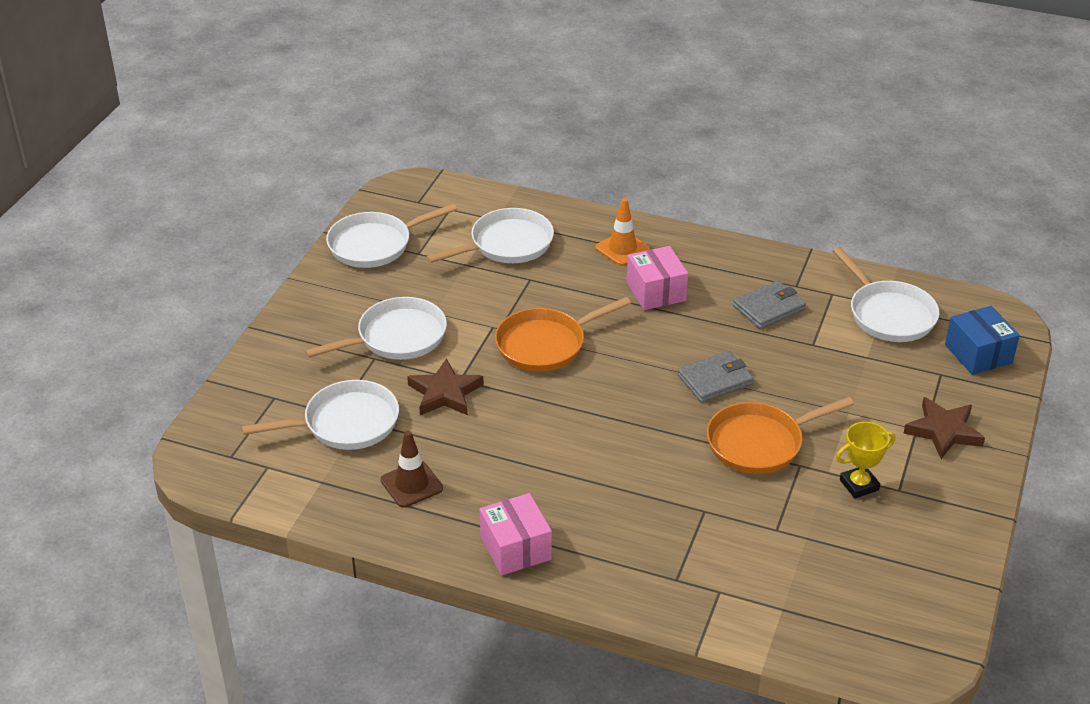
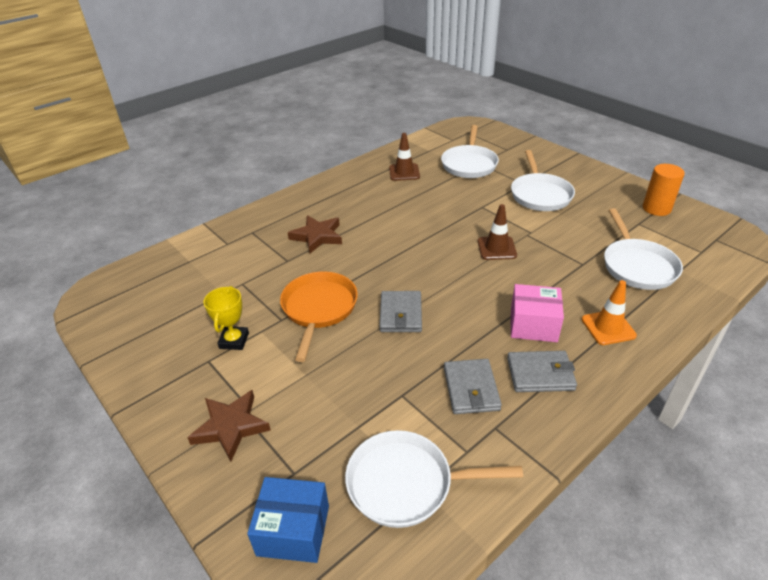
camera: 120 degrees right, 0 degrees up
white pan [326,203,457,268] -> orange cylinder [643,164,685,216]
brown star [407,358,483,415] -> brown star moved to [288,215,342,253]
pink box [479,493,552,575] -> none
orange pan [495,297,631,372] -> brown traffic cone [478,204,517,260]
none -> grey wallet [507,351,577,392]

